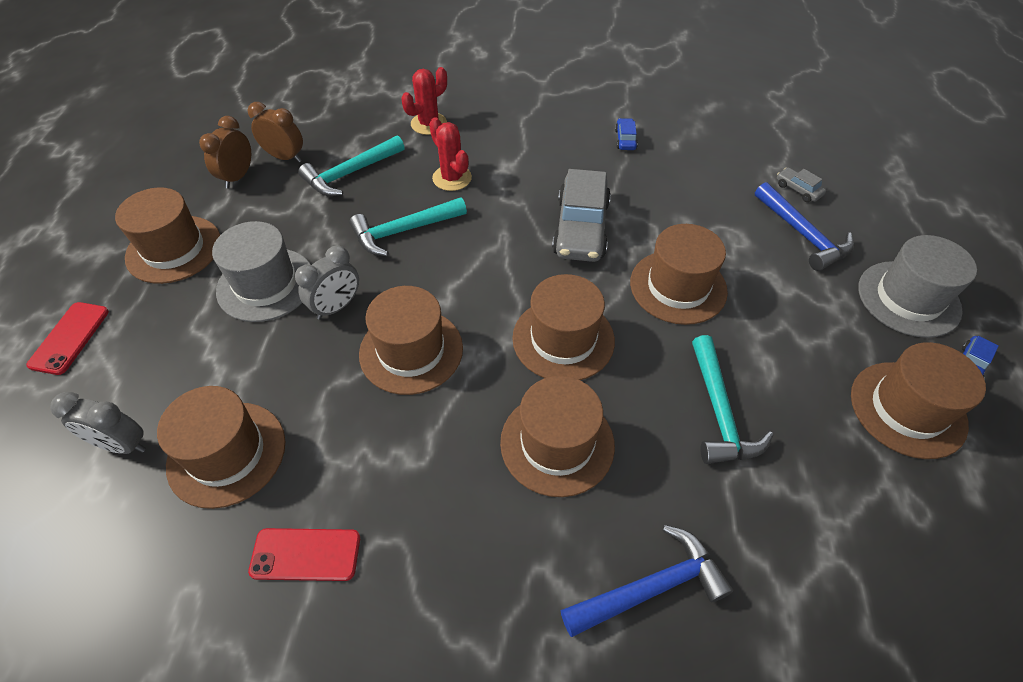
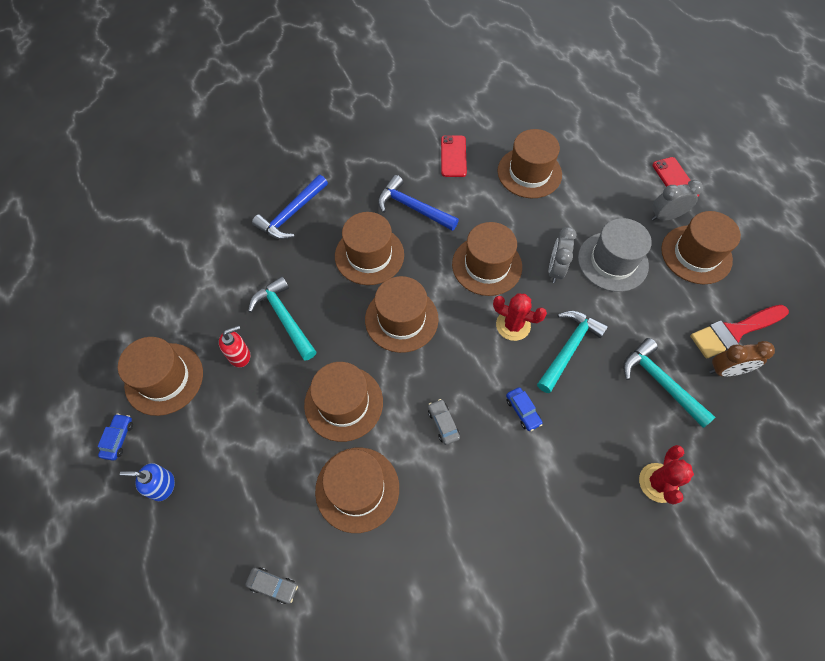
camera: 150 degrees right, 10 degrees up
grey clock [50,392,146,454] -> grey clock moved to [652,180,703,221]
brown clock [199,116,251,188] -> red brush [690,305,789,359]
red phone [248,528,360,581] -> red phone turned 60 degrees counterclockwise [441,135,467,177]
turquoise hammer [298,135,405,196] -> turquoise hammer turned 60 degrees counterclockwise [623,338,715,428]
red cactus [429,117,472,191] -> red cactus moved to [493,293,547,341]
grey car [552,169,611,262] -> grey car [428,399,460,445], size x0.44
blue car [615,118,638,150] -> blue car moved to [506,387,543,431]
blue hammer [755,182,854,271] -> blue hammer moved to [378,175,459,231]
grey hat [858,235,977,338] -> blue soap dispenser [120,463,175,501]
none -> red soap dispenser [219,325,250,367]
none -> brown hat [315,448,399,533]

